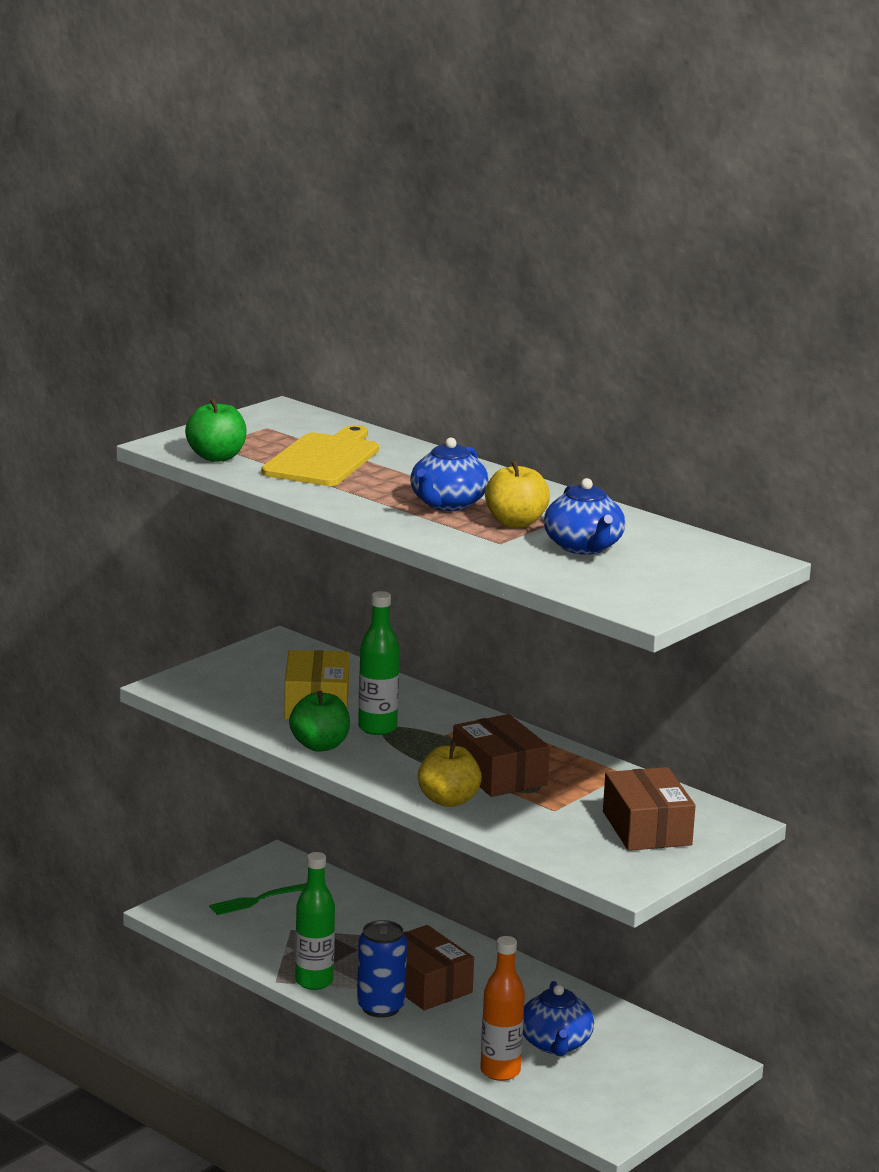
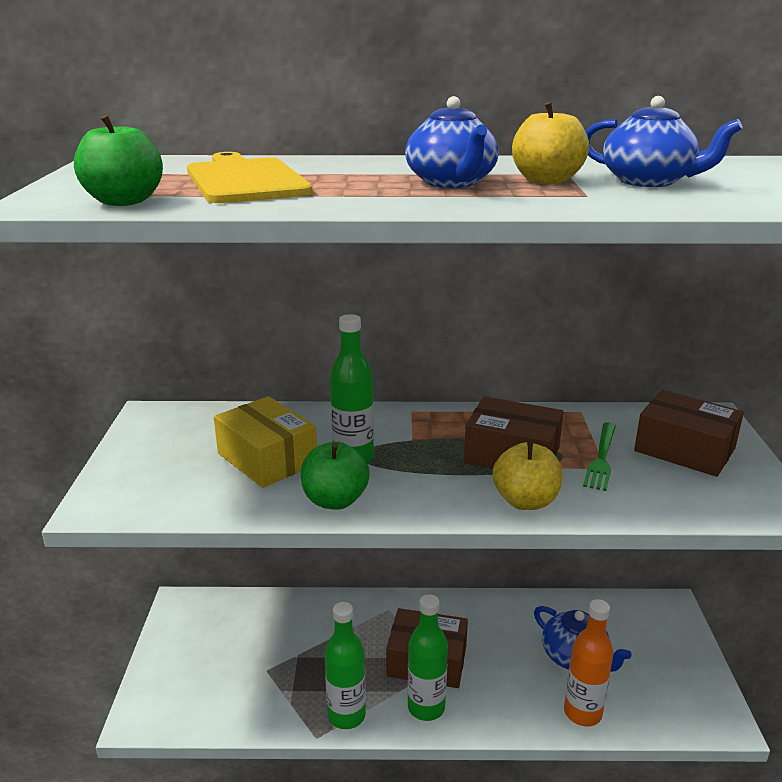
camera: 40 degrees left, 5 degrees up
green fork [209,883,307,915] -> green fork moved to [583,422,616,491]
blue can [357,920,407,1018] -> green bottle [408,594,448,721]

